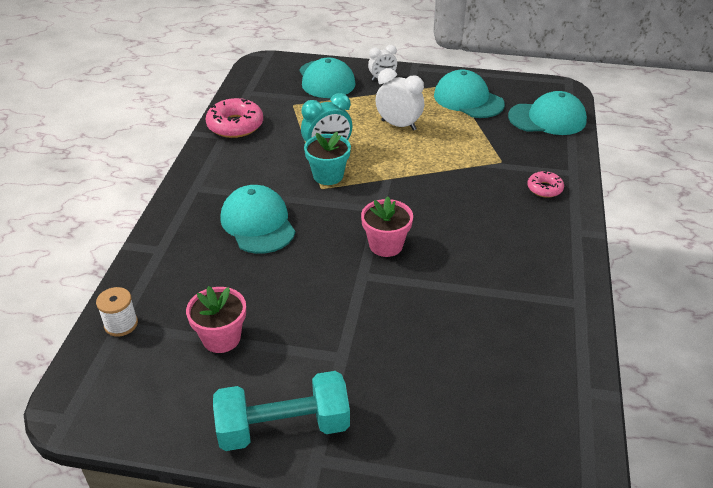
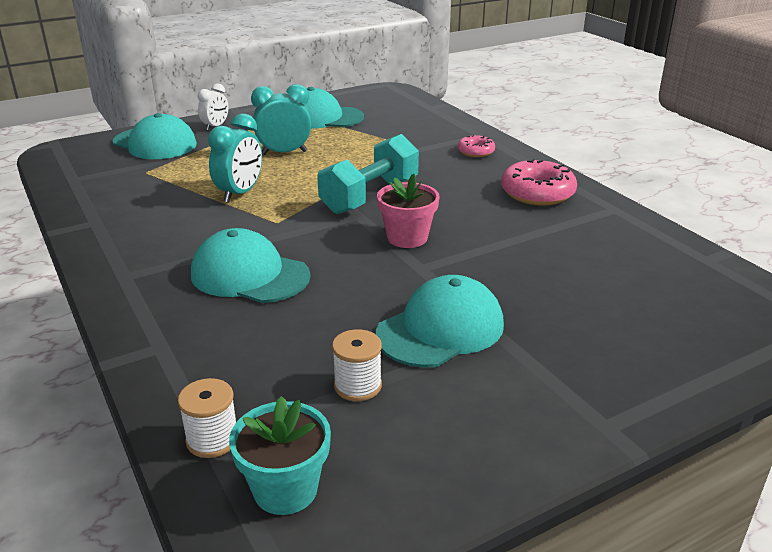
camera: 40 degrees left, 10 degrees down
pink flower pot [186,286,246,353] -> white spool [332,329,382,401]
pink donut [206,98,263,138] -> pink donut moved to [501,159,577,206]
turquoise dumbbell [213,371,350,451] -> turquoise dumbbell moved to [317,134,419,214]
turquoise flower pot [304,132,351,185] -> turquoise flower pot moved to [229,396,331,515]
white clock [375,68,424,131] -> turquoise clock [251,84,311,155]
turquoise cap [508,91,587,135] -> turquoise cap moved to [376,275,504,368]

